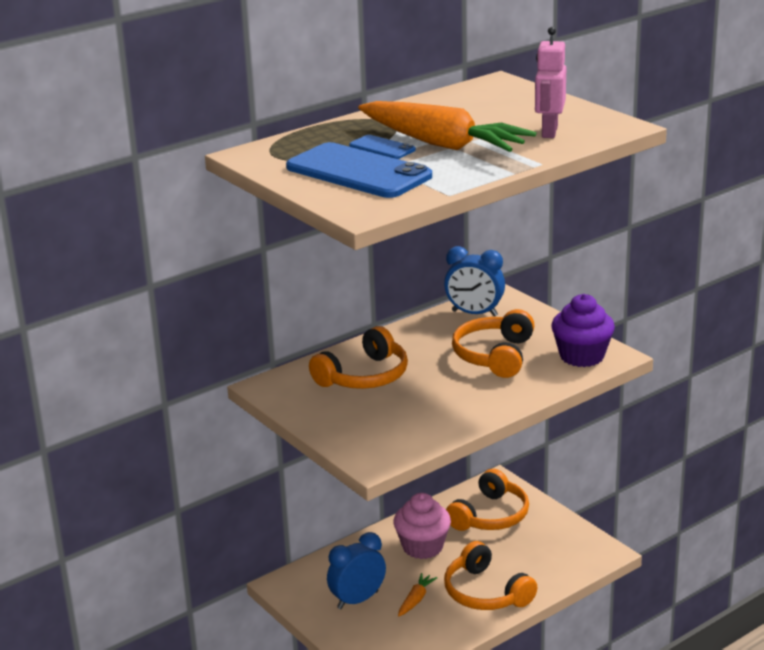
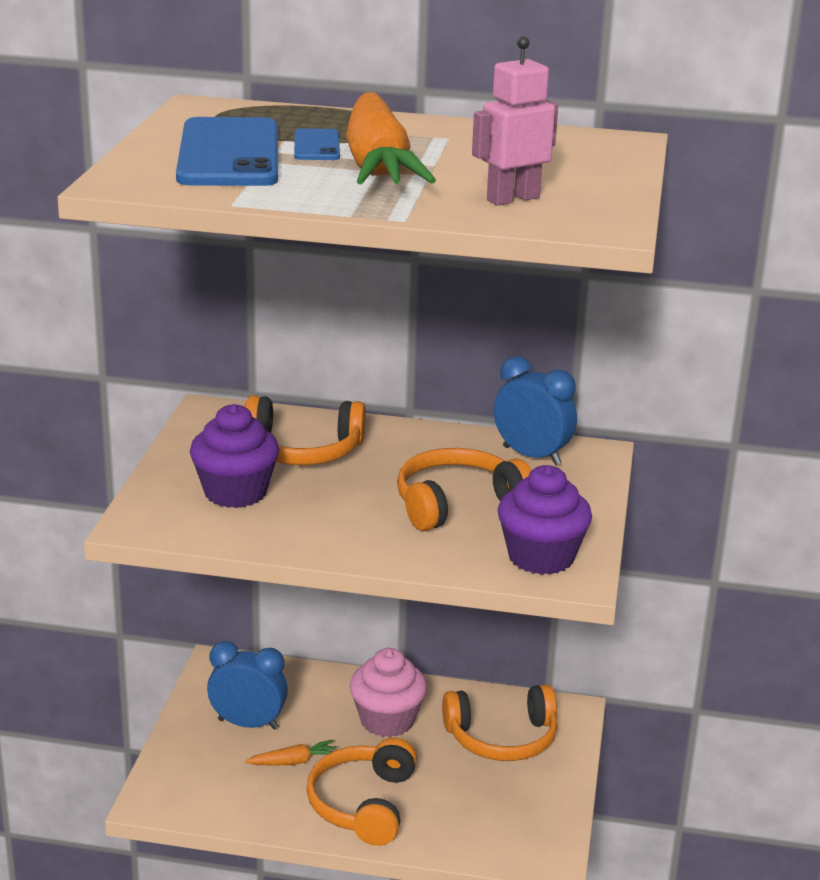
camera: 45 degrees right, 0 degrees up
blue clock [444,246,505,317] -> blue clock turned 150 degrees clockwise [494,356,577,465]
none -> purple cupcake [190,404,279,508]

